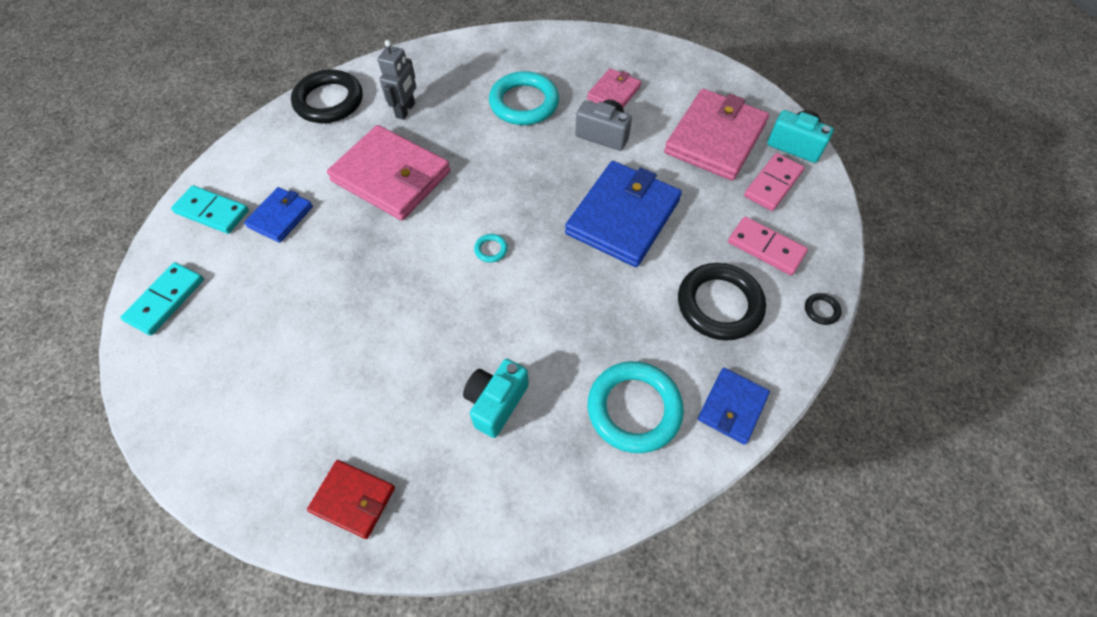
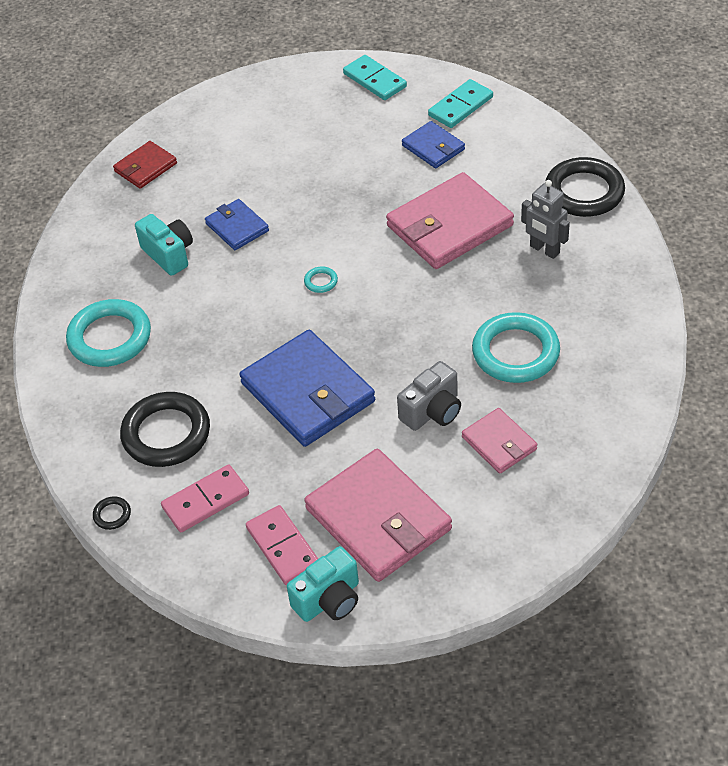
camera: 115 degrees right, 10 degrees down
blue wallet [698,368,770,445] -> blue wallet moved to [205,199,269,250]

